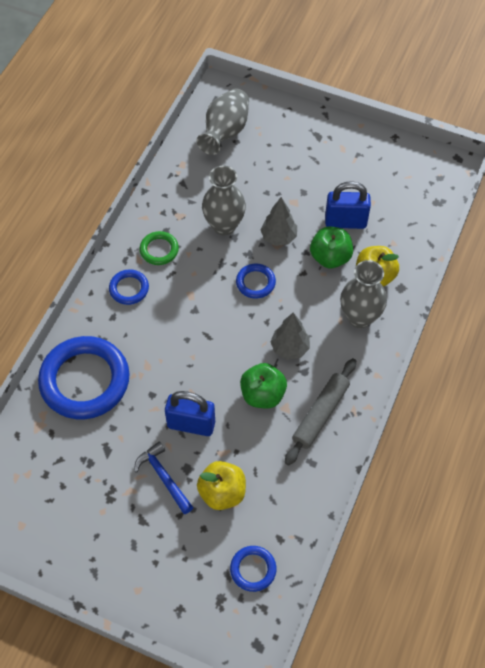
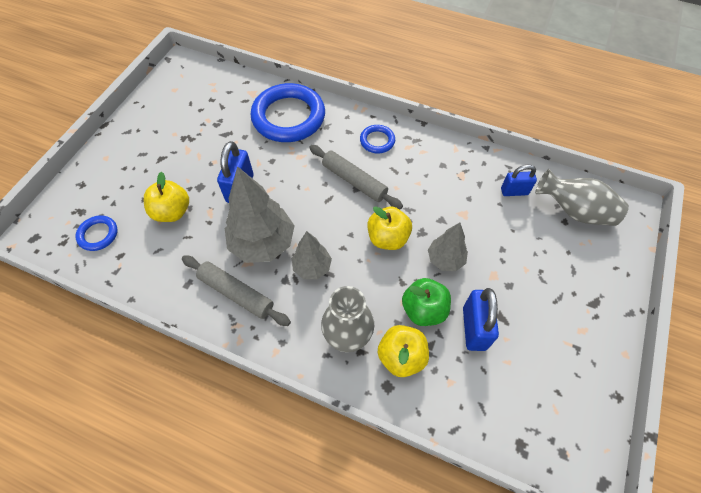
camera: 90 degrees right, 0 degrees up
blue hammer [134,441,193,514] -> none
green ring [140,231,179,265] -> none
grey vase [202,166,246,235] -> none
blue ring [236,263,276,299] -> yellow apple [367,206,412,250]
green apple [240,363,287,409] -> grey tree [225,166,295,263]
none -> grey rolling pin [309,145,403,209]
none -> blue padlock [501,165,537,196]

